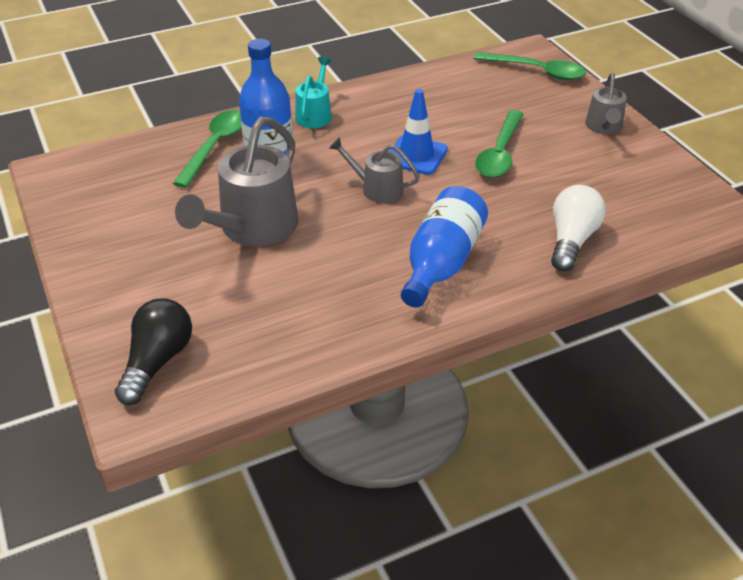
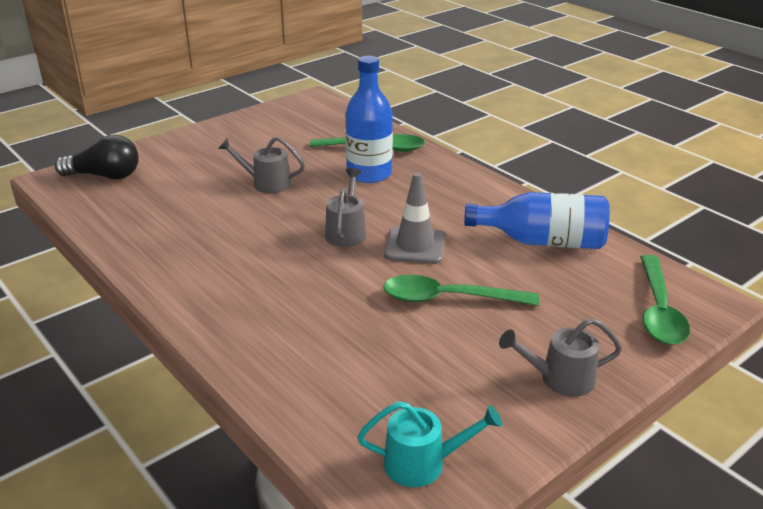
camera: 75 degrees right, 10 degrees down
grey watering can [175,117,299,246] -> grey watering can [218,137,305,193], size x0.54
turquoise watering can [295,57,332,128] -> turquoise watering can moved to [357,401,502,487]
blue traffic cone [390,89,448,175] -> grey traffic cone [384,172,445,264]
blue bottle [401,186,488,308] -> blue bottle moved to [464,192,610,249]
white light bulb [551,185,606,271] -> none

